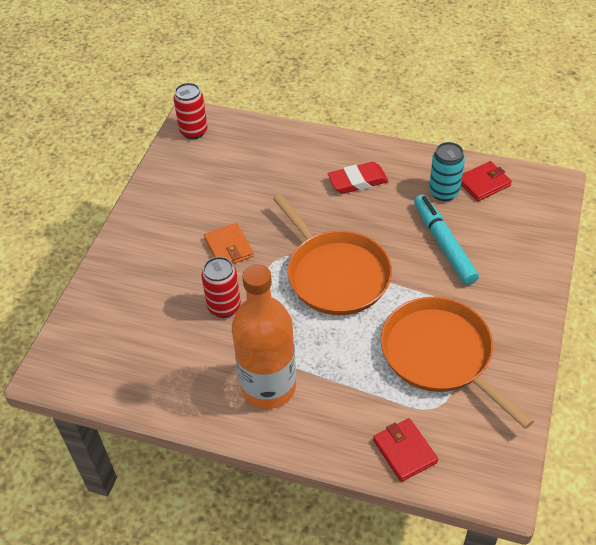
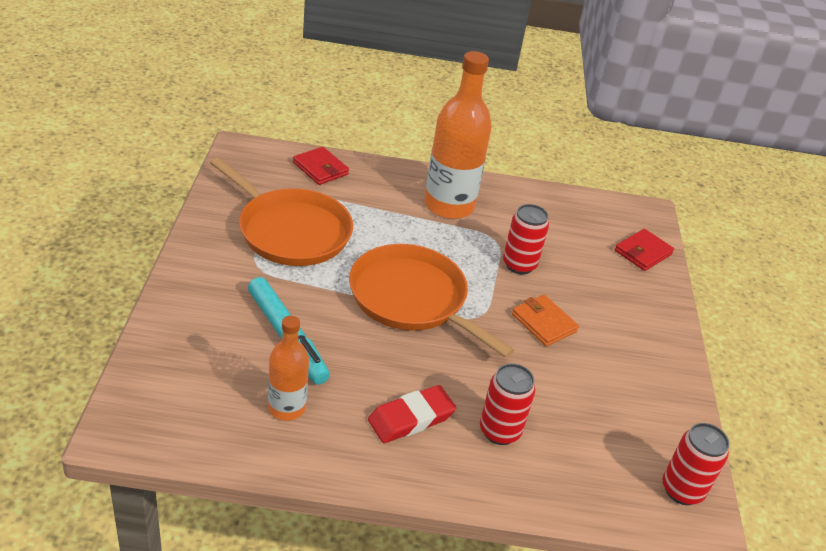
camera: 160 degrees right, 10 degrees down
turquoise can [429,142,465,201] -> orange bottle [268,316,309,421]
red wallet [461,161,512,201] -> red wallet moved to [615,229,674,271]
none -> red can [480,363,535,445]

